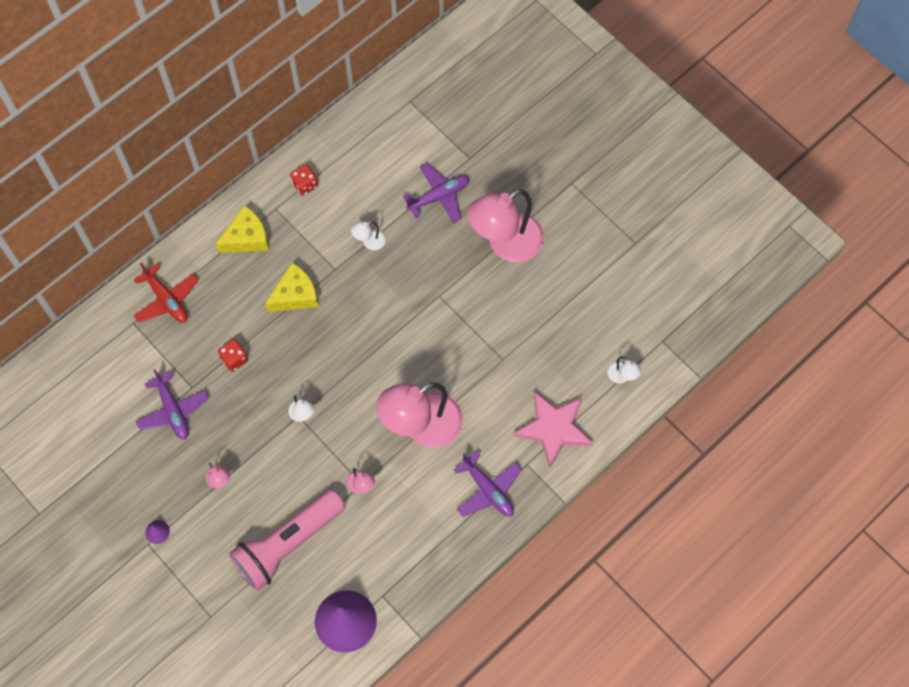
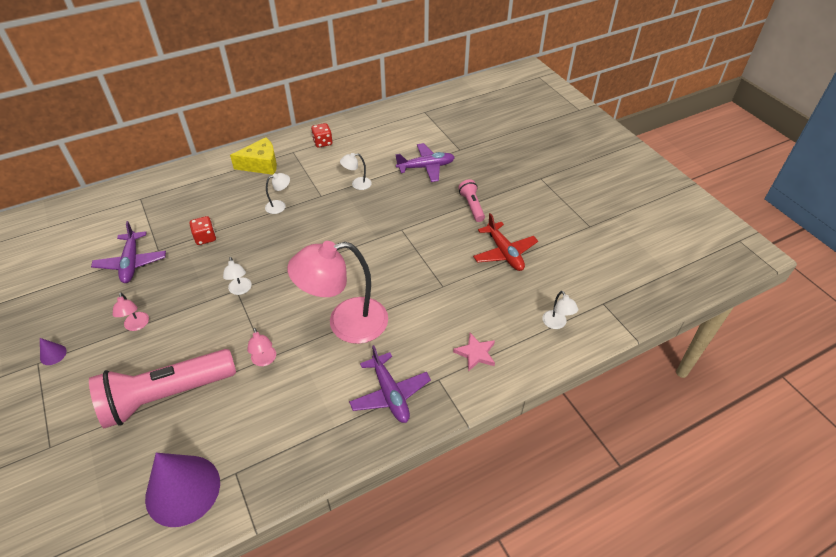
camera: 15 degrees right, 20 degrees down
red plane [134,263,199,323] -> red plane moved to [473,213,538,271]
yellow cheese [265,263,319,312] -> white lamp [265,173,290,214]
pink lamp [468,189,544,262] -> pink flashlight [458,179,485,222]
pink star [514,391,593,468] -> pink star [453,333,495,372], size x0.53

